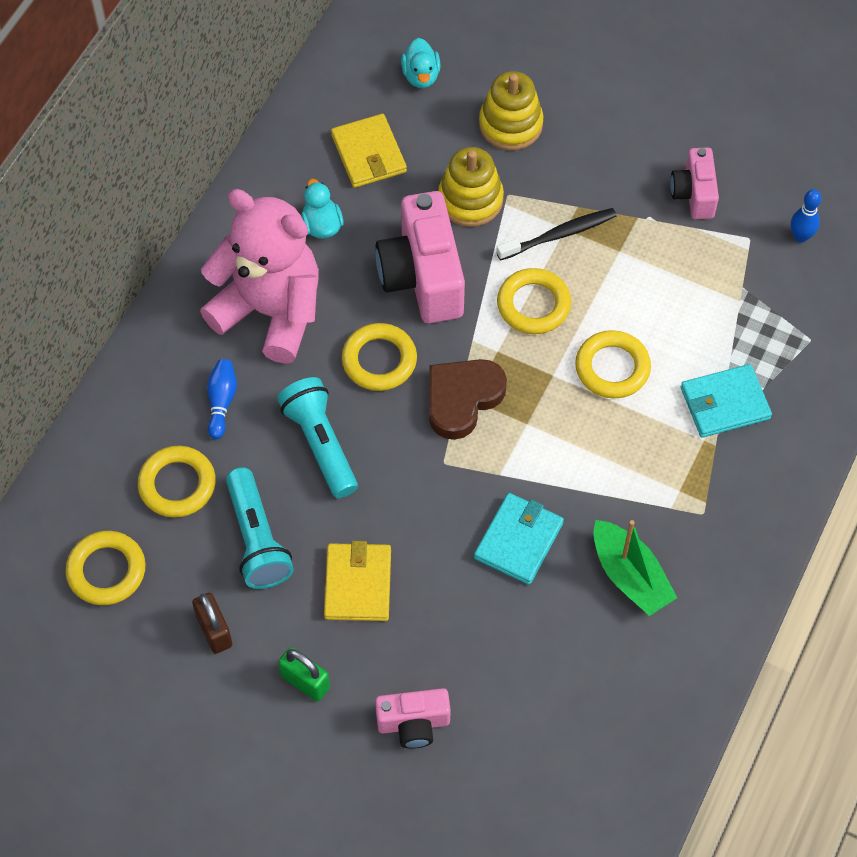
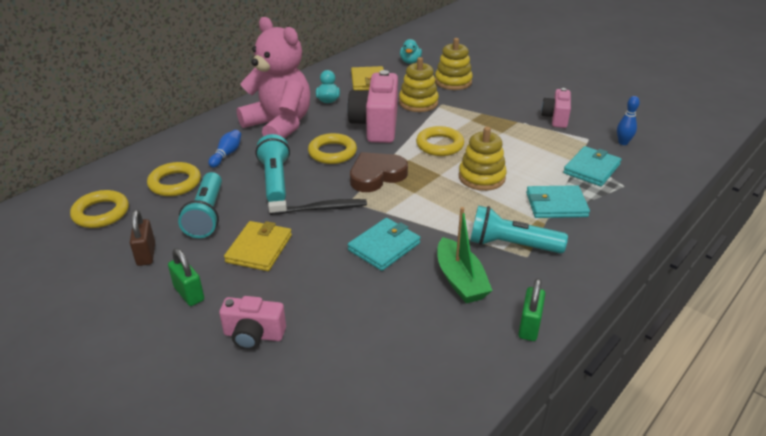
camera: 15 degrees right, 25 degrees down
black toothbrush [496,208,616,261] -> black toothbrush moved to [268,199,367,215]
yellow ring [575,330,651,398] -> yellow stacking toy [459,127,506,191]
none -> turquoise flashlight [470,206,568,253]
none -> green padlock [518,278,545,341]
none -> turquoise wallet [563,146,621,186]

